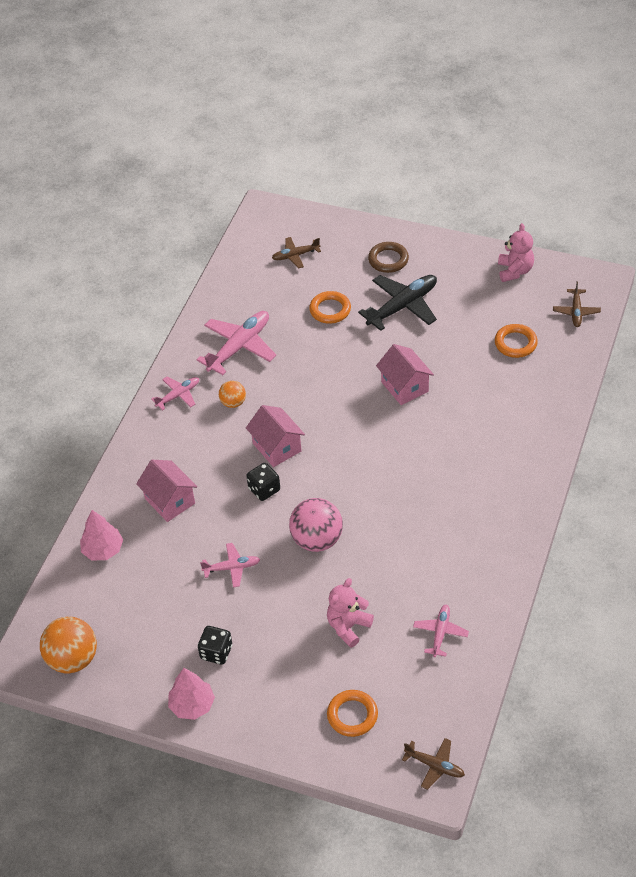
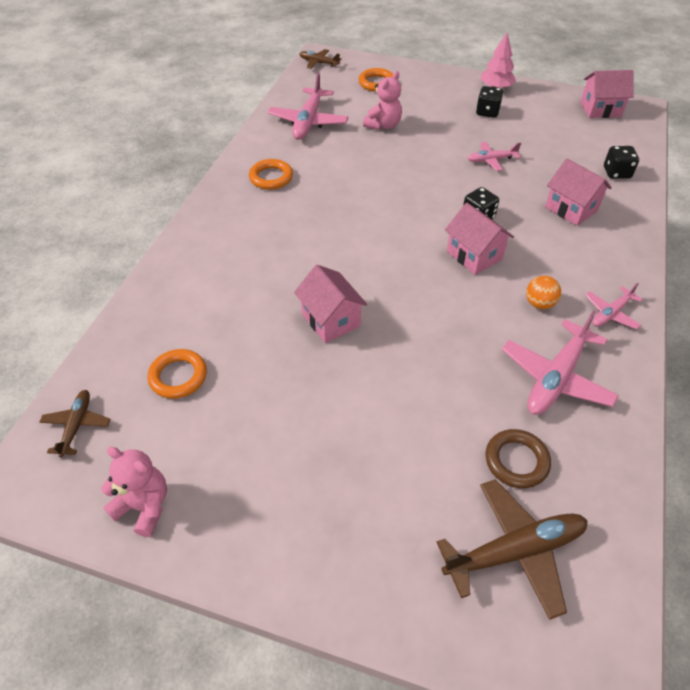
camera: 175 degrees right, 0 degrees up
orange ball [40,617,97,673] -> pink house [580,70,633,118]
pink tree [80,510,123,560] -> black dice [604,146,639,179]
brown plane [272,237,321,269] -> brown plane [437,479,588,620], size x1.79
pink ball [289,498,343,552] -> none
orange ring [309,291,351,324] -> orange ring moved to [249,159,293,190]
black plane [358,275,437,331] -> none
brown ring [368,242,409,273] -> brown ring moved to [485,429,551,488]
pink plane [413,604,469,657] -> pink plane [268,72,349,140], size x1.79
pink teddy bear [498,223,534,282] -> pink teddy bear turned 120 degrees clockwise [101,447,167,537]

